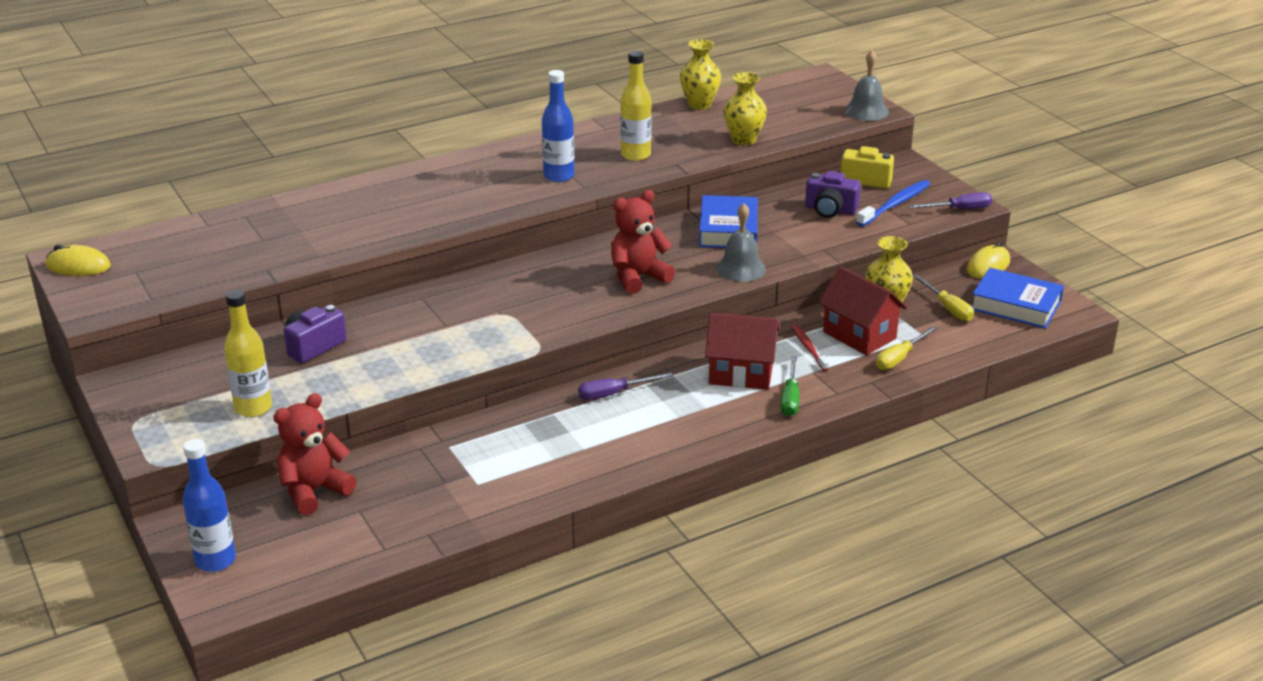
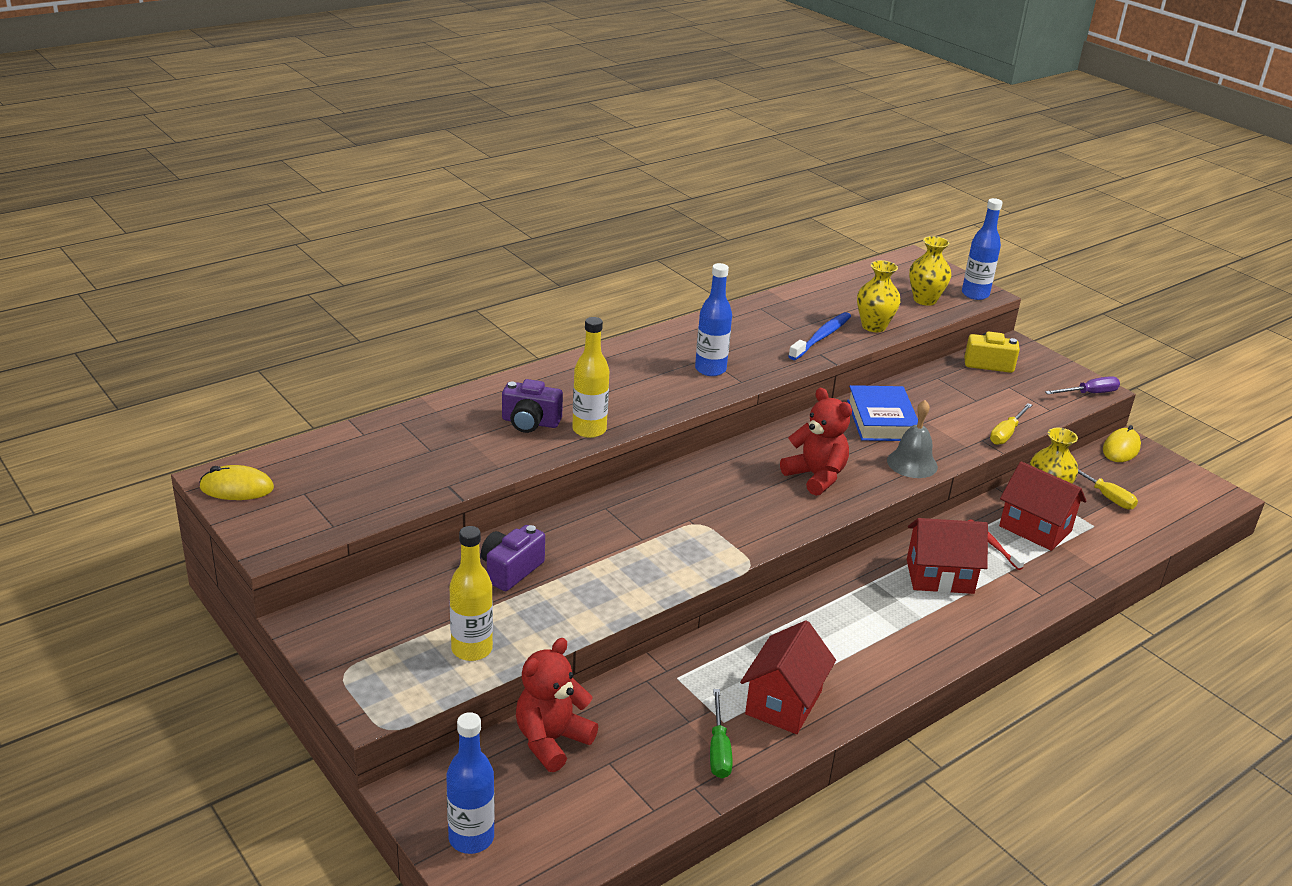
camera: 10 degrees left, 0 degrees up
purple screwdriver [578,372,673,400] -> none
red teddy bear [611,190,675,294] -> red teddy bear turned 90 degrees clockwise [780,388,852,496]
yellow bottle [620,51,652,161] -> yellow bottle moved to [572,317,609,438]
yellow vase [680,39,721,110] -> yellow vase moved to [909,236,951,306]
green screwdriver [781,356,800,416] -> green screwdriver moved to [710,689,733,779]
purple camera [805,171,861,218] -> purple camera moved to [502,379,563,433]
grey bell [844,50,889,121] -> blue bottle [962,198,1003,300]
blue toothbrush [856,180,930,226] -> blue toothbrush moved to [789,312,851,360]
yellow screwdriver [876,326,937,370] -> yellow screwdriver moved to [990,403,1032,445]
blue book [972,268,1064,329] -> none
none -> red house [740,620,836,734]

